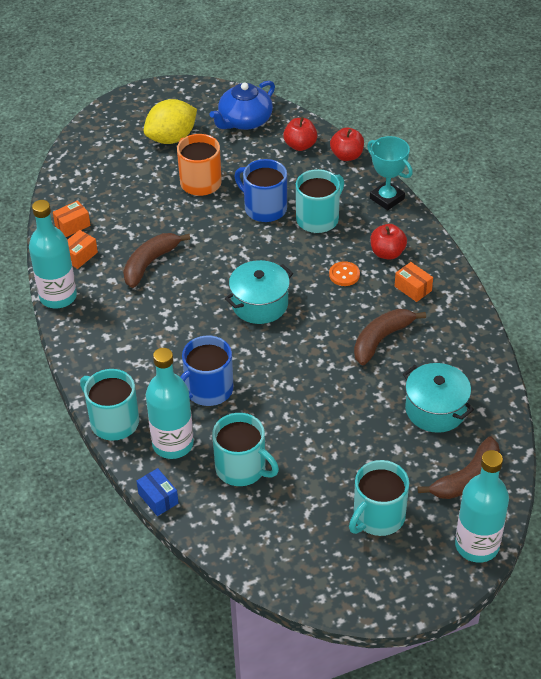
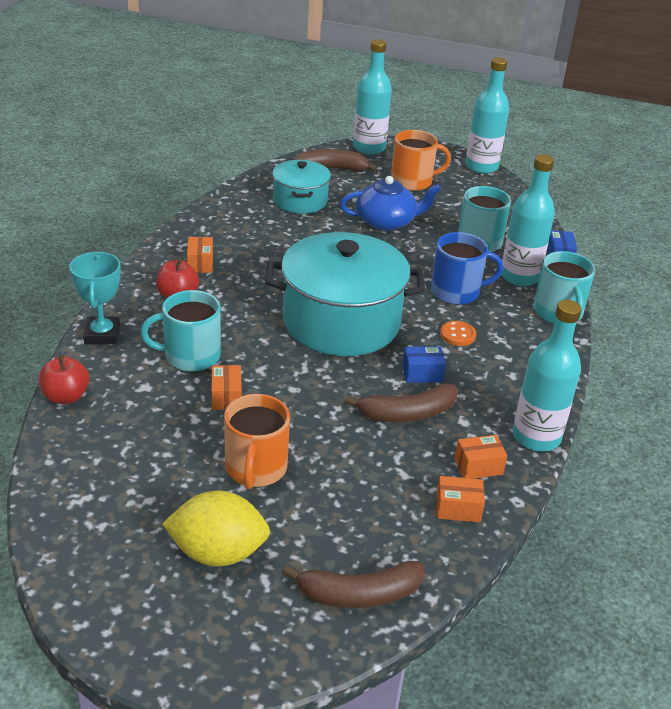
camera: 145 degrees left, 10 degrees down
blue teapot [210,81,275,130] -> blue teapot moved to [340,176,441,231]
turquoise pot [225,260,293,324] -> turquoise pot [265,232,425,356], size x1.82
blue mug [234,159,287,222] -> orange box [212,365,242,410]
red apple [283,117,317,151] -> none
orange button [329,261,360,286] -> orange button moved to [440,321,476,346]
turquoise mug [349,460,409,536] -> orange mug [391,130,451,191]
brown banana [354,309,426,365] -> brown banana moved to [282,561,425,608]
none -> blue box [402,346,446,383]
none -> turquoise bottle [465,58,509,174]

